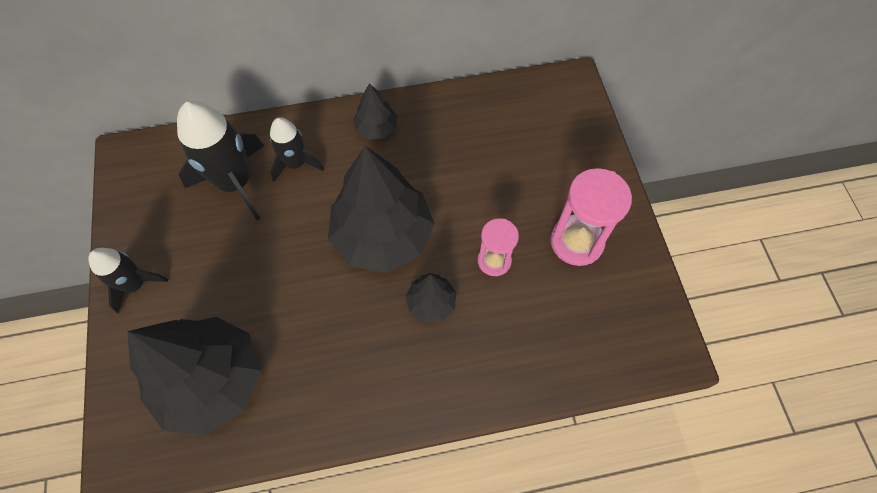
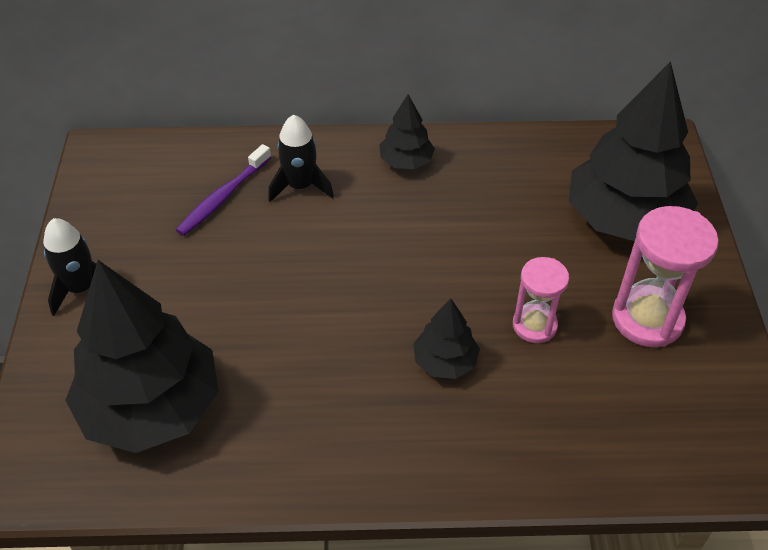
camera: 10 degrees right, 15 degrees down
black rocket [177,101,264,220] -> purple toothbrush [176,144,271,236]
black tree [328,146,434,273] -> black tree moved to [569,61,698,241]

